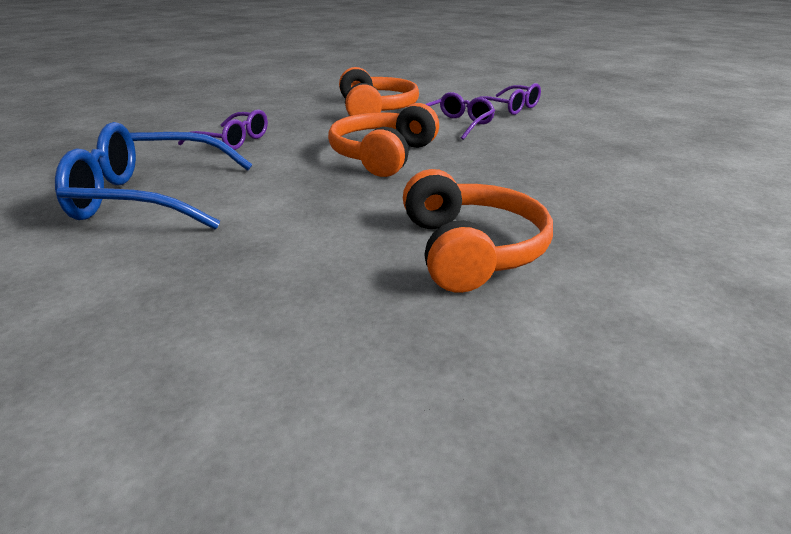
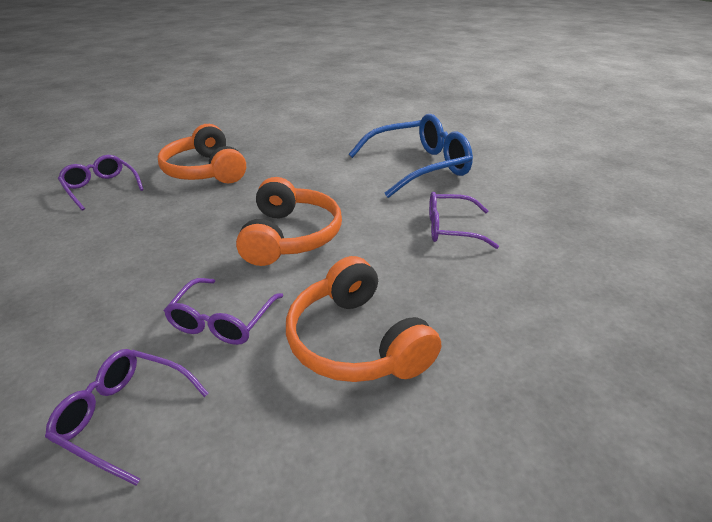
camera: 160 degrees right, 5 degrees up
none -> purple glasses [58,155,144,211]

